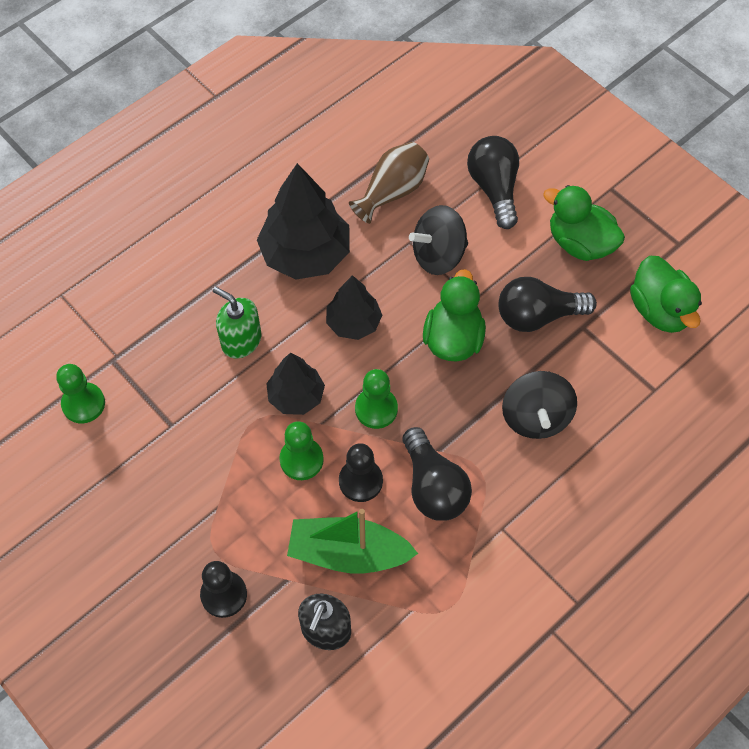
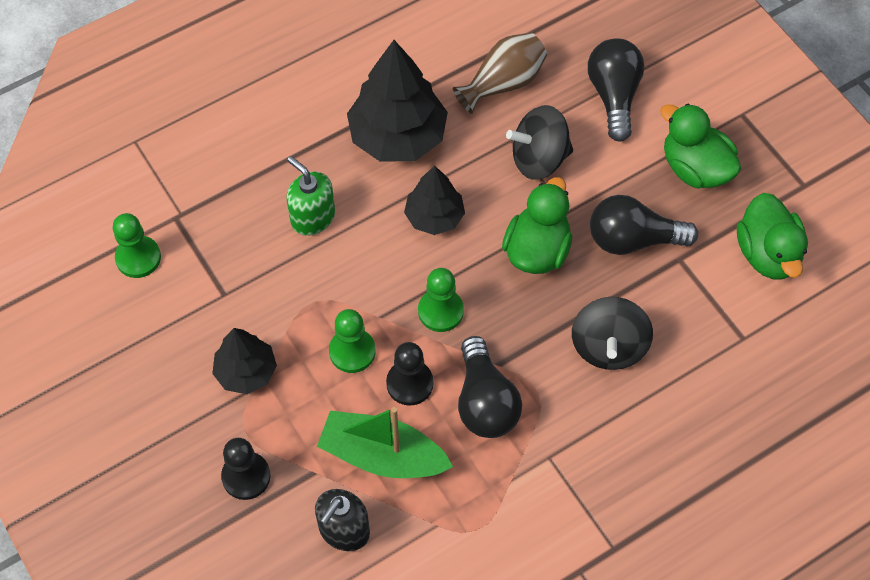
camera: 10 degrees right, 0 degrees up
black tree [266,353,325,415] -> black tree moved to [212,328,277,394]

